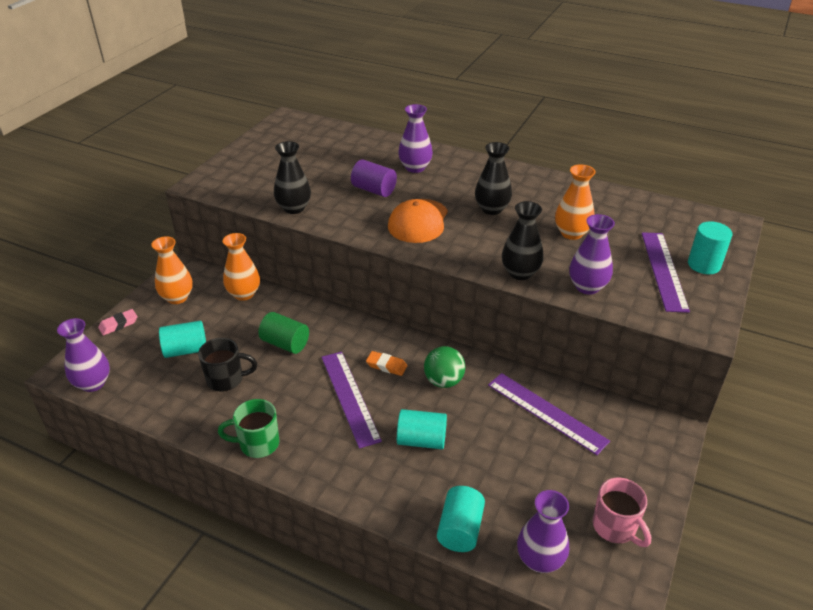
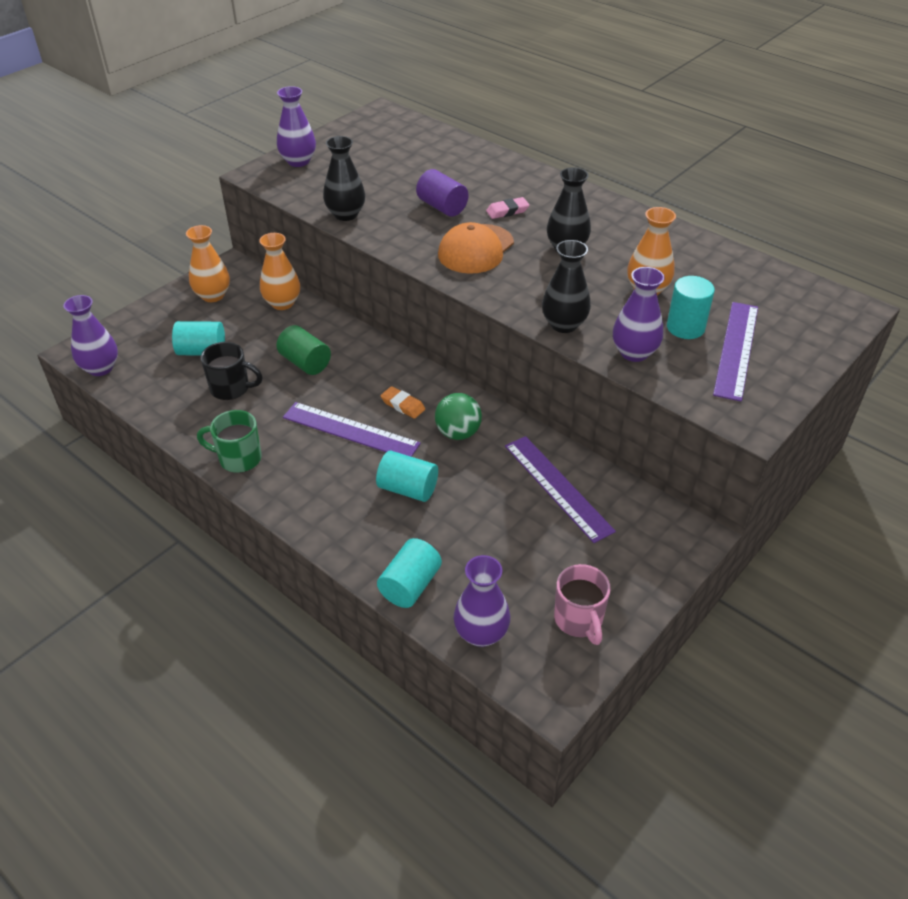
camera: 15 degrees right, 5 degrees up
pink eraser [98,309,137,336] -> pink eraser moved to [486,197,529,219]
purple ruler [321,352,382,448] -> purple ruler turned 60 degrees counterclockwise [283,402,421,457]
purple vase [398,104,433,173] -> purple vase moved to [277,86,316,167]
turquoise cylinder [688,221,732,274] -> turquoise cylinder moved to [667,276,715,339]

